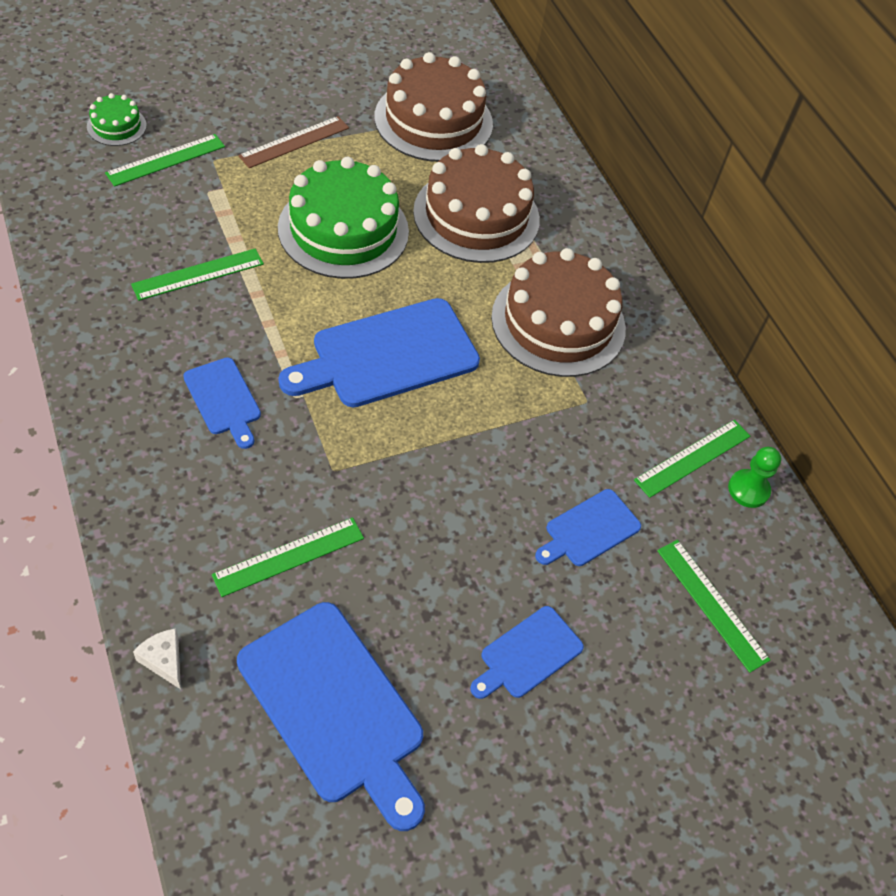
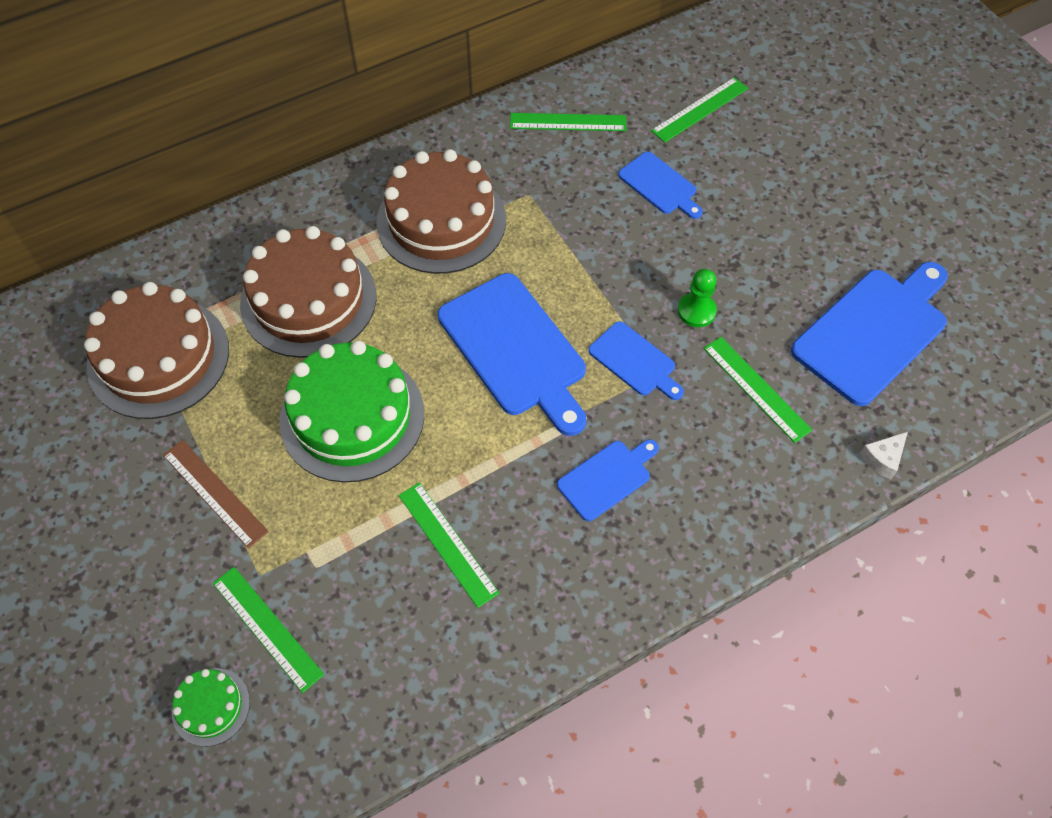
camera: 90 degrees left, 5 degrees up
blue cutting board [470,606,584,699] -> blue cutting board moved to [588,321,684,400]
green ruler [634,420,750,498] -> green ruler turned 45 degrees counterclockwise [510,113,626,131]
green pawn [728,447,781,508] -> green pawn moved to [678,269,717,327]

